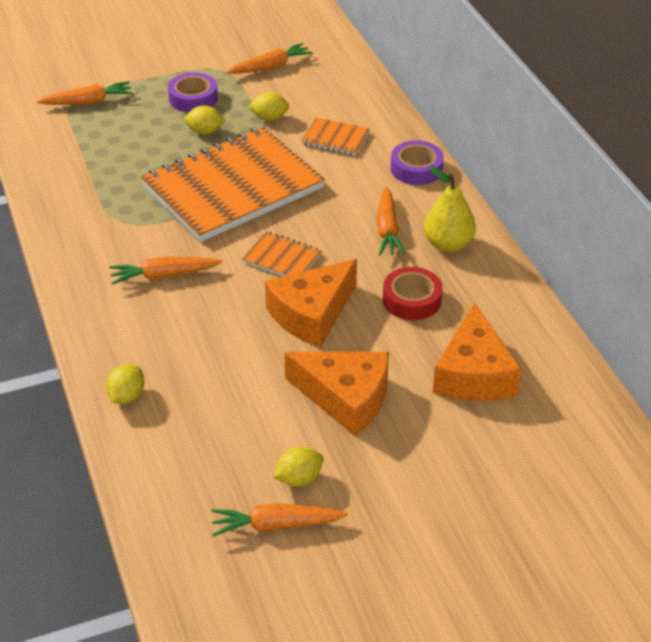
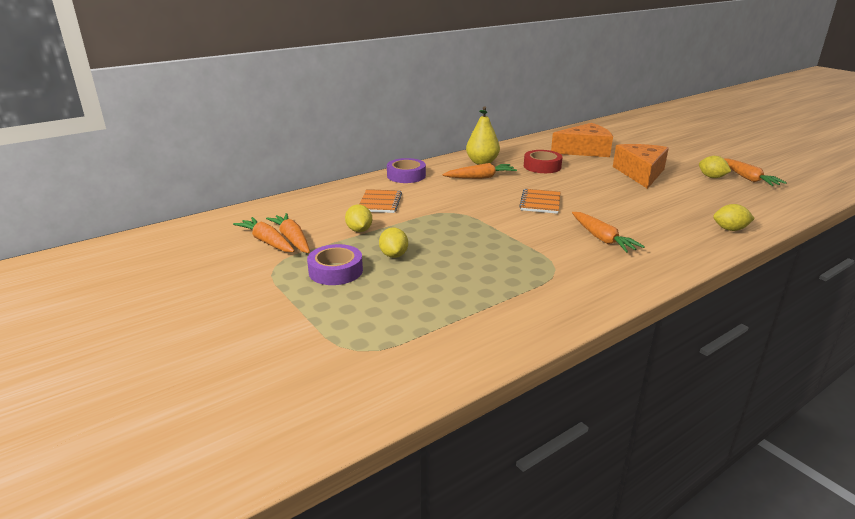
camera: 105 degrees left, 15 degrees down
orange carrot [37,81,133,105] -> orange carrot moved to [266,213,310,253]
orange notebook [141,127,325,242] -> none
orange cheese [265,259,357,347] -> none

